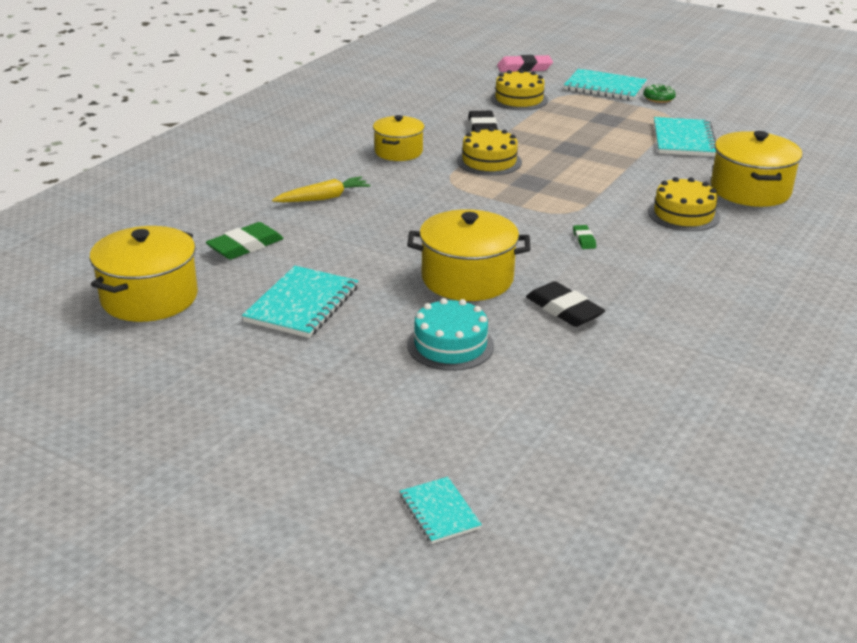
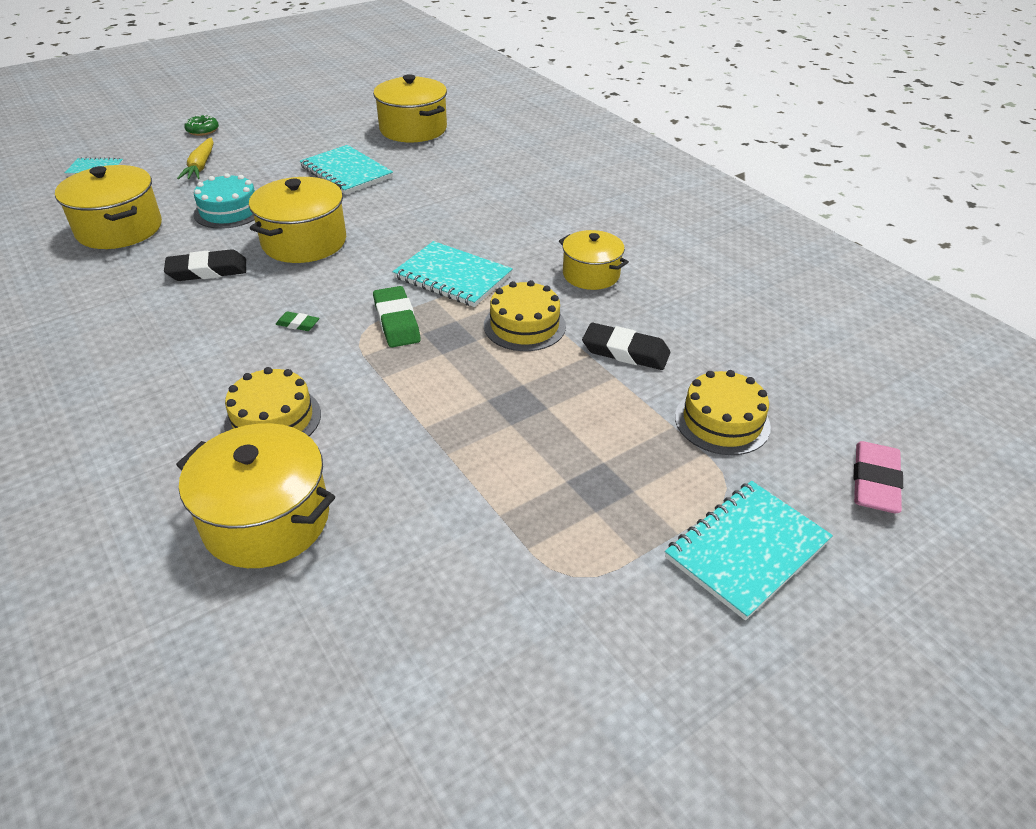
camera: 115 degrees right, 10 degrees up
green eraser [206,222,284,259] -> green eraser moved to [373,286,421,347]
yellow carrot [272,176,371,202] -> yellow carrot moved to [177,137,214,179]
green donut [643,84,676,103] -> green donut moved to [184,114,219,136]
turquoise notebook [654,117,716,157] -> turquoise notebook moved to [393,241,513,307]
none -> yellow pot [55,165,162,249]

